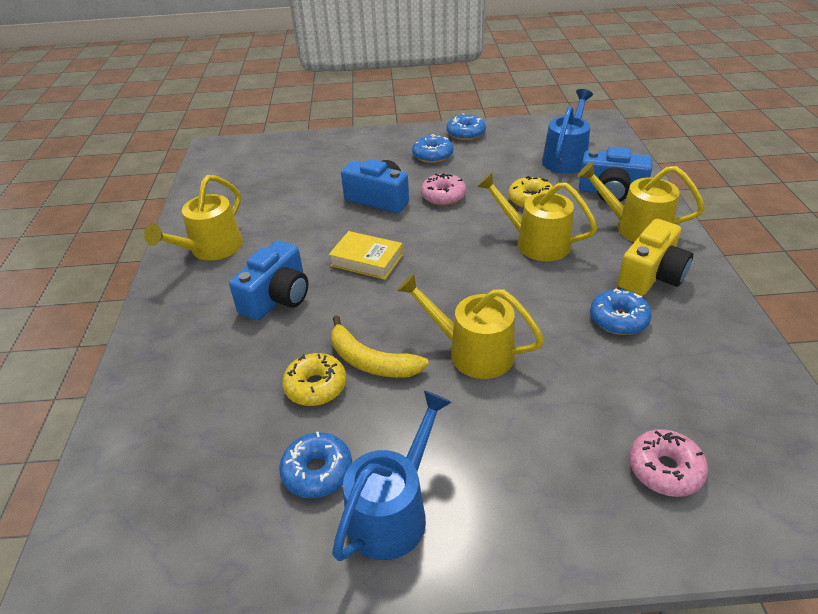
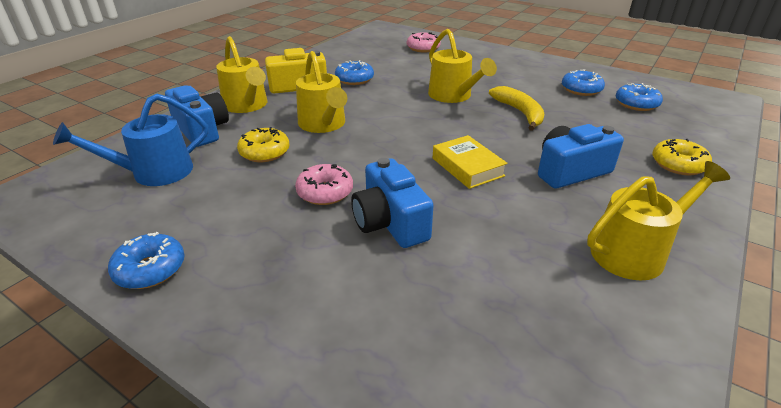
camera: 145 degrees left, 5 degrees down
yellow donut [282,353,347,406] -> yellow donut moved to [652,139,712,175]
blue watering can [332,390,452,561] -> none
blue donut [412,134,453,163] -> blue donut moved to [616,83,663,111]

